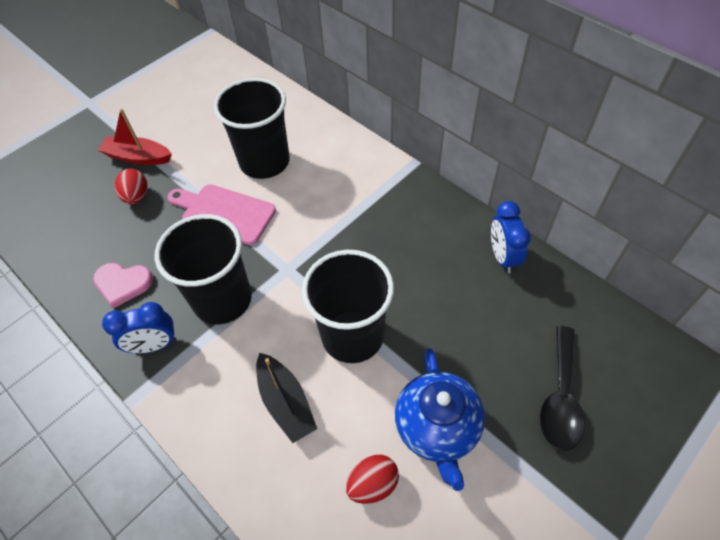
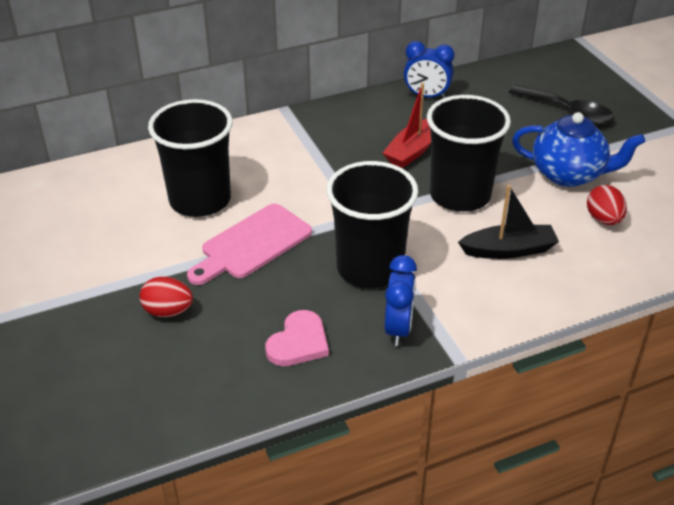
camera: 70 degrees left, 15 degrees down
red boat [98,109,172,165] -> red boat moved to [383,83,431,168]

